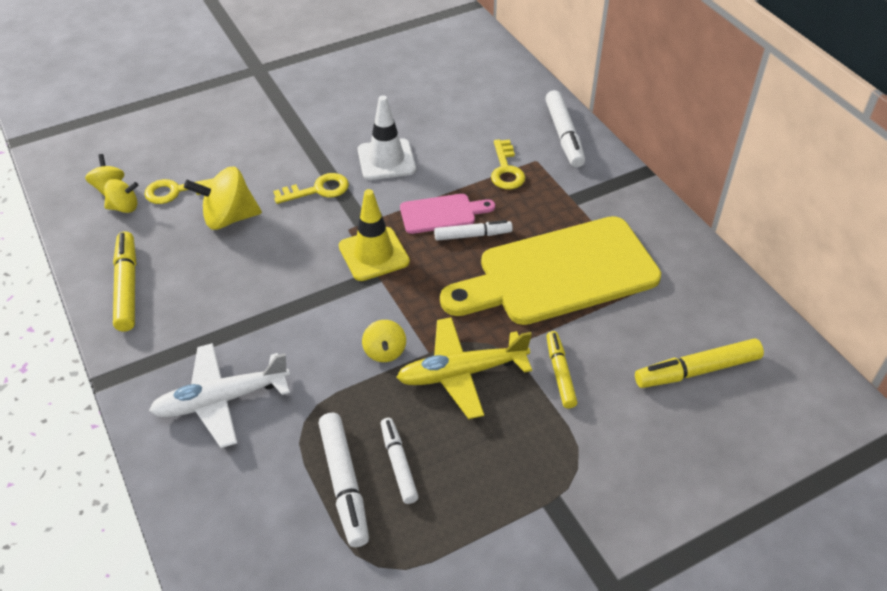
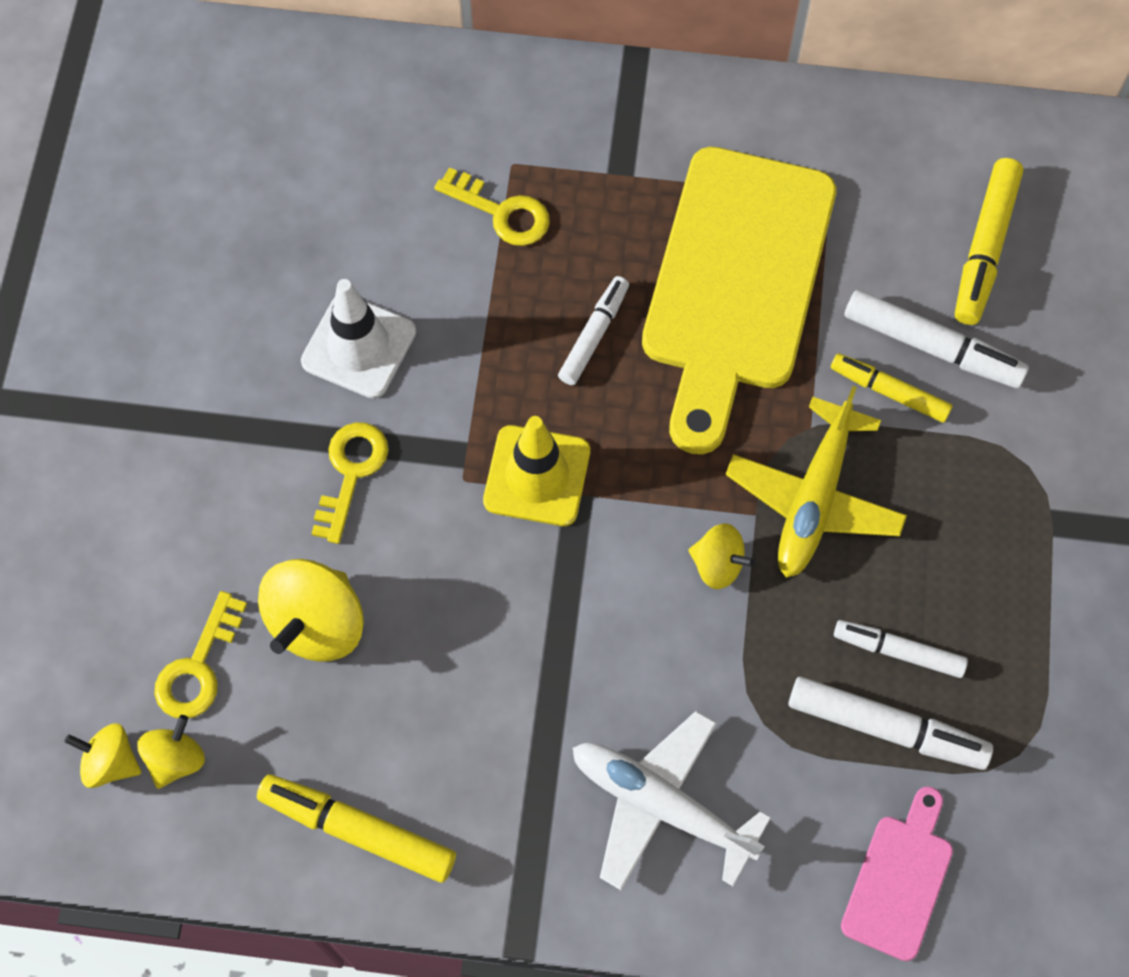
camera: 55 degrees left, 20 degrees up
white plane [149,343,290,448] -> white plane turned 105 degrees clockwise [573,711,771,890]
pink cutting board [400,194,495,234] -> pink cutting board moved to [841,786,953,961]
white marker [545,90,585,167] -> white marker moved to [844,290,1029,388]

